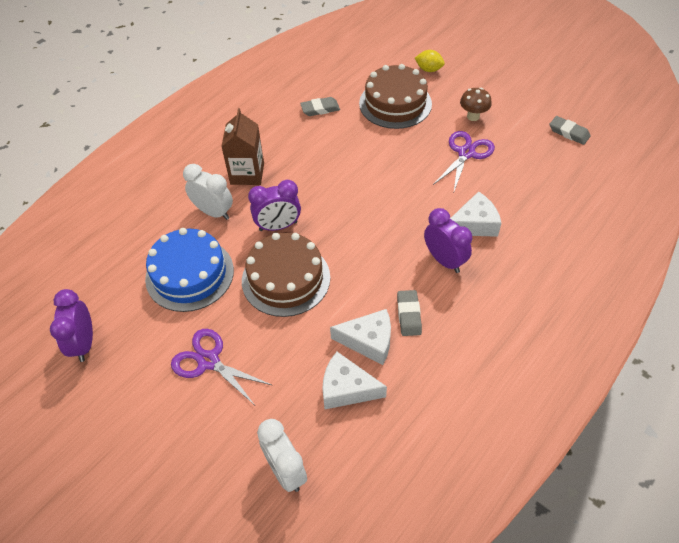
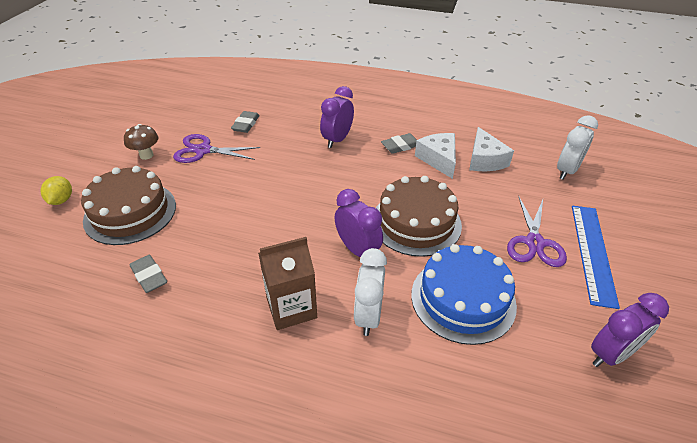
camera: 115 degrees left, 10 degrees down
white cheese [450,191,502,237] -> none
grey eraser [549,116,590,145] -> grey eraser moved to [231,111,260,133]
none -> blue ruler [572,206,620,309]

